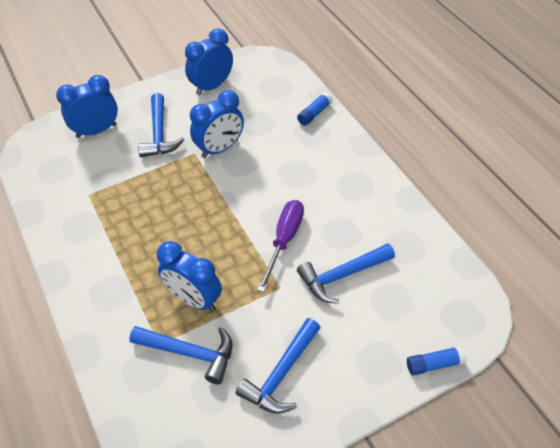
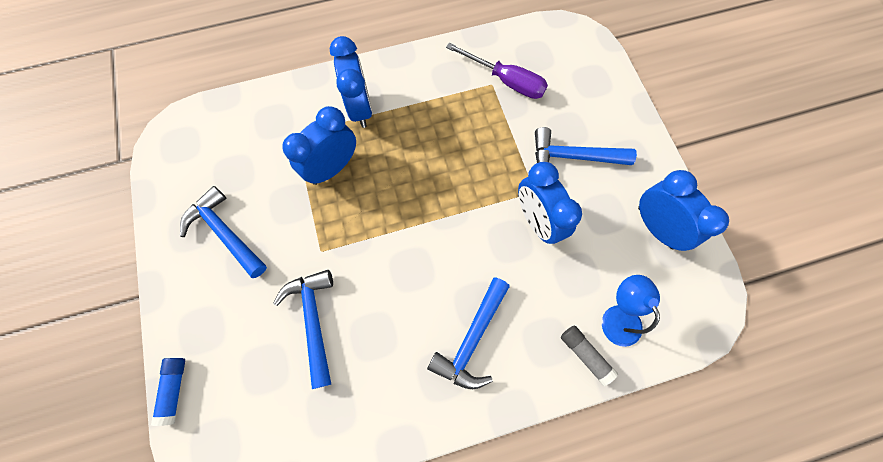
camera: 100 degrees right, 20 degrees up
blue clock [56,75,118,138] -> blue clock moved to [330,36,372,128]
blue hammer [129,326,232,384] -> blue hammer moved to [427,277,510,389]
purple screwdriver [257,200,304,292] -> purple screwdriver moved to [446,43,548,99]
blue glue stick [297,92,333,126] -> grey glue stick [561,325,618,386]
none -> blue lamp [602,275,660,347]

